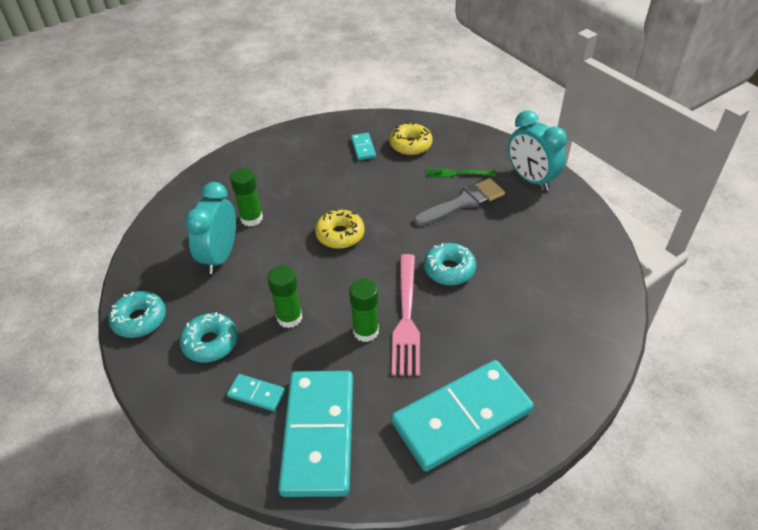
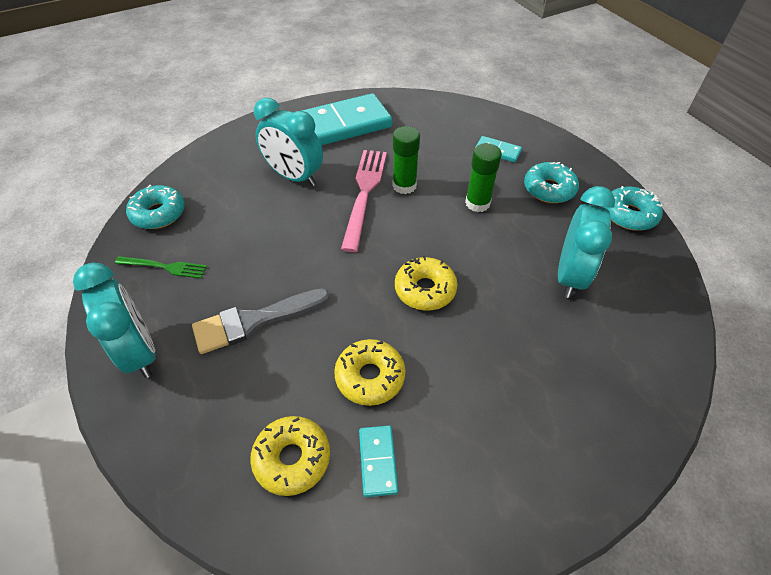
camera: 175 degrees left, 5 degrees up
green glue stick [230,168,263,226] -> none
turquoise domino [278,371,353,497] -> none
turquoise donut [424,243,476,285] -> turquoise donut moved to [126,185,185,229]
green fork [426,169,496,178] -> green fork moved to [115,256,207,278]
none -> turquoise clock [254,98,323,186]
none -> yellow donut [334,339,405,406]

